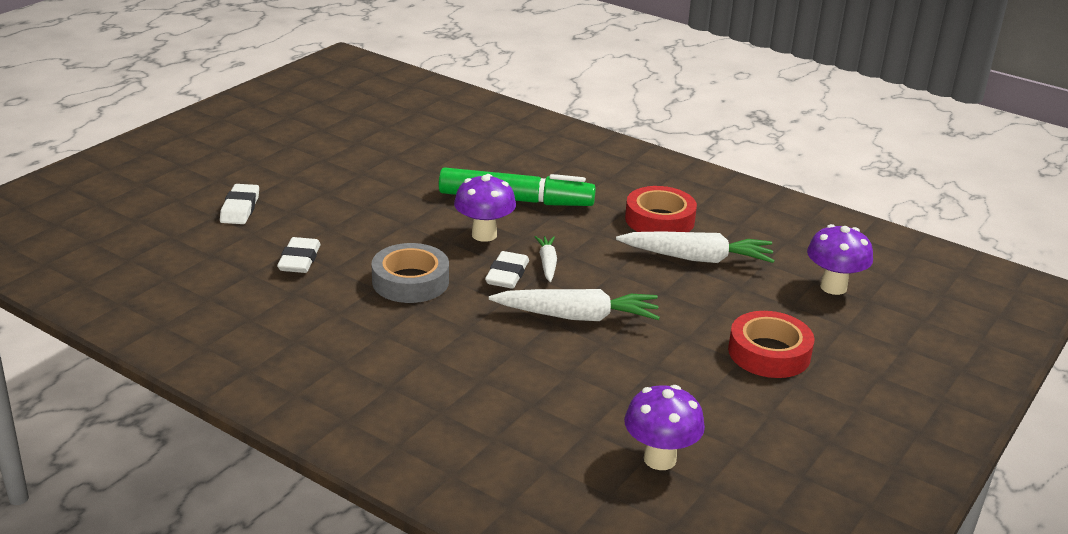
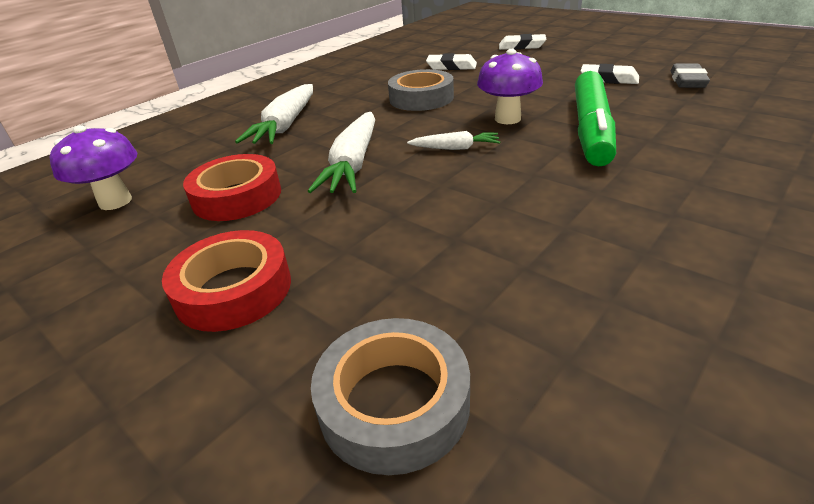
camera: 100 degrees right, 5 degrees up
white eraser [485,251,529,289] -> white eraser moved to [581,64,639,84]
white carrot [616,231,775,263] -> white carrot moved to [235,84,313,144]
red tape [625,186,697,232] -> red tape moved to [183,154,281,221]
purple mushroom [807,224,873,295] -> grey tape [311,318,470,475]
none -> grey eraser [670,64,710,88]

